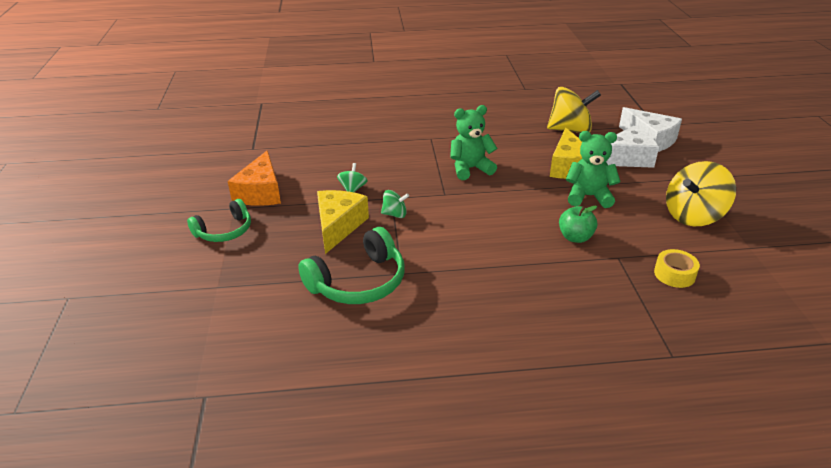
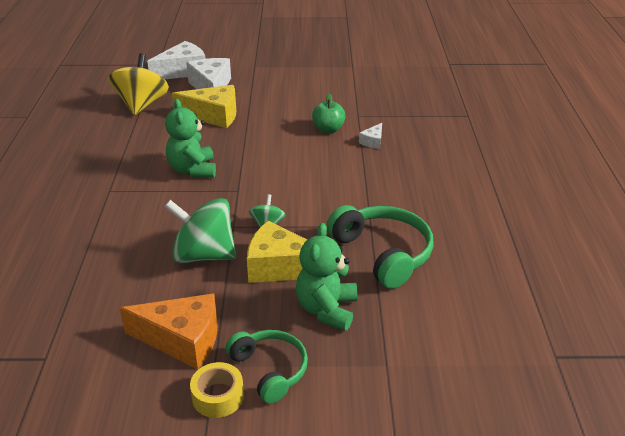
camera: 85 degrees left, 0 degrees up
green spinning top [337,163,367,192] -> green spinning top [164,198,236,263], size x2.04
green teddy bear [566,131,621,208] -> green teddy bear moved to [296,223,358,331]
yellow tape [654,249,700,288] -> yellow tape moved to [190,362,244,418]
yellow spinning top [666,161,736,226] -> none
none -> white cheese [359,123,382,149]

